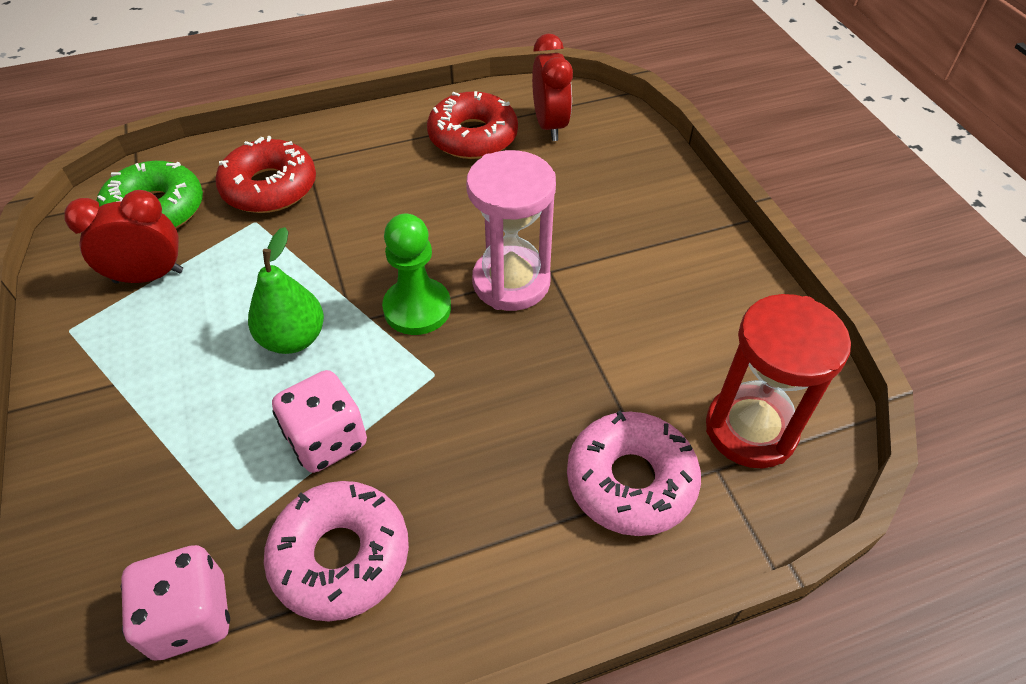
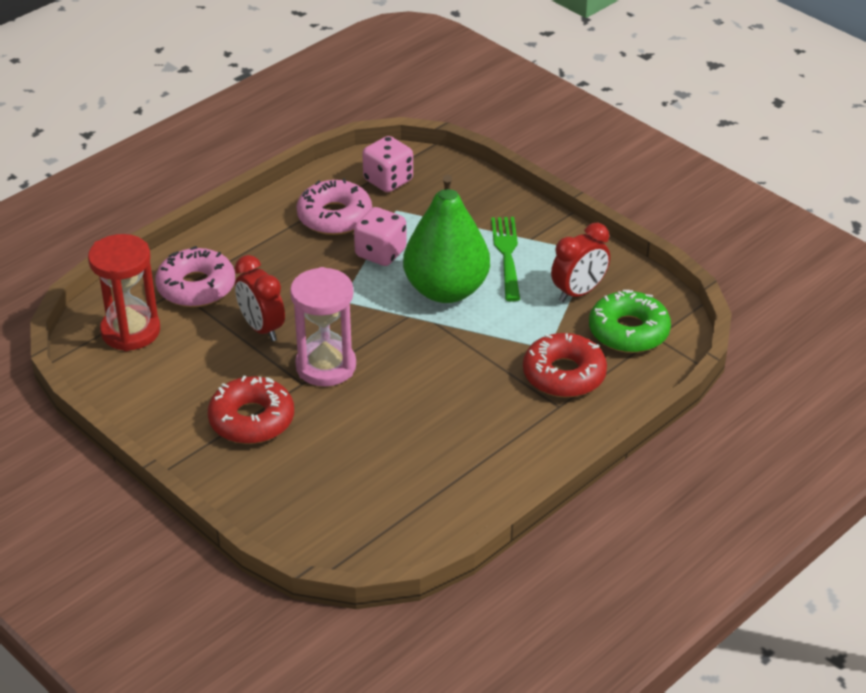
camera: 155 degrees right, 10 degrees down
green pear [248,227,324,354] -> green pear [403,174,490,303], size x1.74
green pawn [382,214,451,335] -> none
red donut [427,91,518,159] -> red donut moved to [208,375,294,444]
red clock [532,34,573,141] -> red clock moved to [235,255,285,341]
none -> green fork [491,217,520,301]

